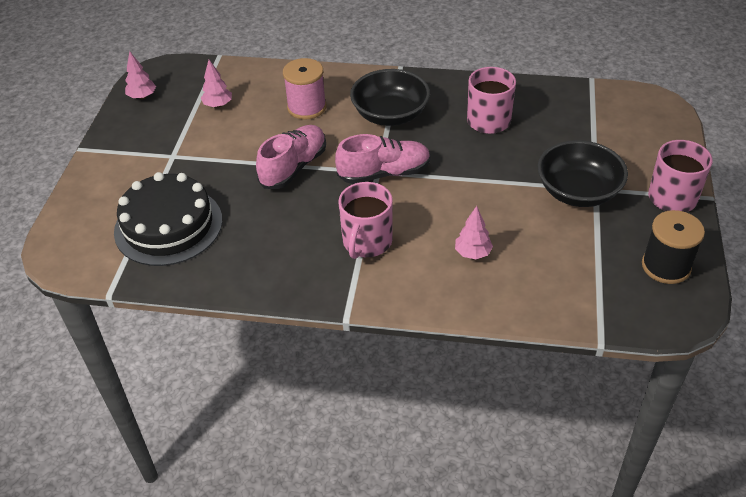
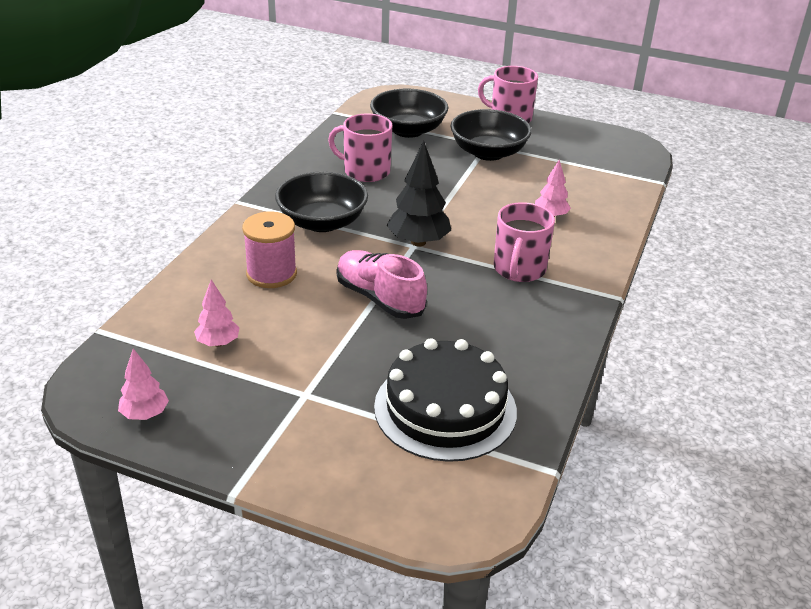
camera: 80 degrees left, 10 degrees down
pink shoe [335,134,431,184] -> black tree [387,141,451,247]
pink mug [339,182,393,259] -> pink mug turned 75 degrees clockwise [494,202,555,282]
black spool [642,210,705,284] -> none
none -> black bowl [370,89,448,138]

